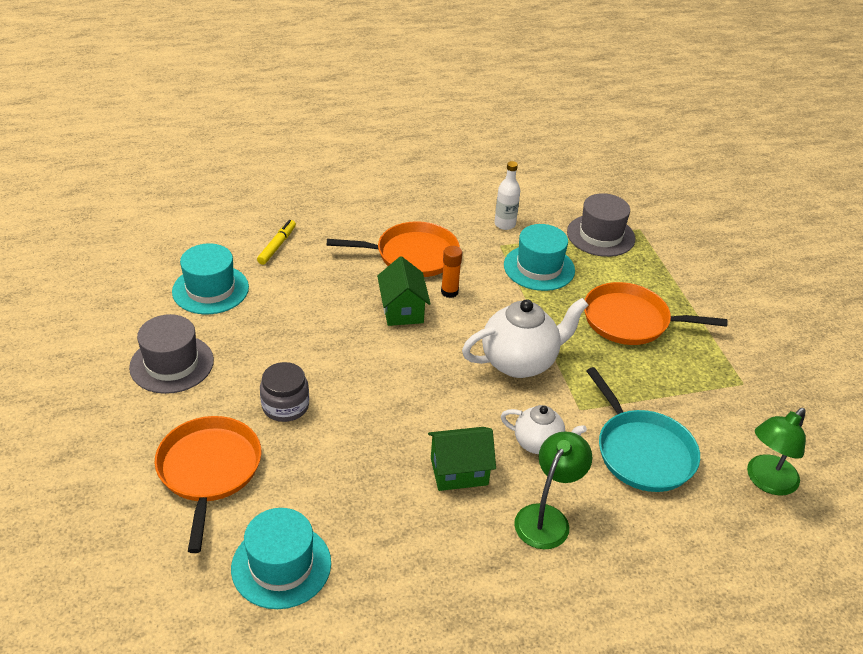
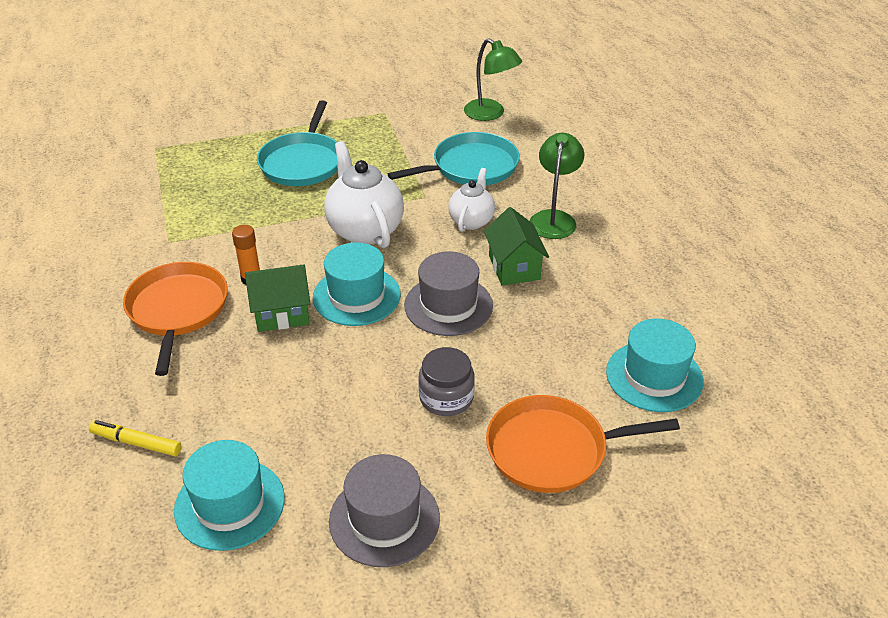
camera: 90 degrees left, 0 degrees up
white bottle [494,161,520,230] -> none
turquoise hat [504,224,575,291] -> turquoise hat moved to [313,243,401,326]
green lamp [514,431,592,549] -> green lamp turned 75 degrees clockwise [530,133,584,239]
grey hat [567,193,635,257] -> grey hat moved to [404,251,493,336]
orange pan [584,282,728,345] -> turquoise pan [257,100,338,186]

